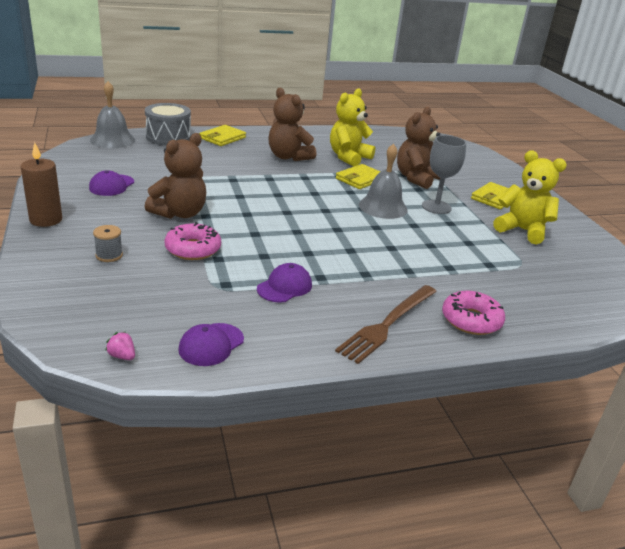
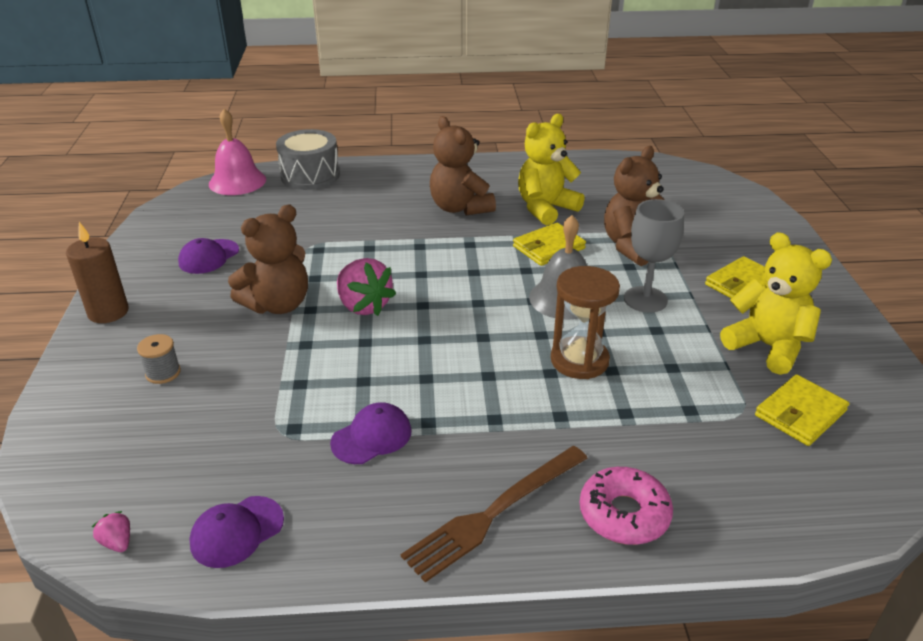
camera: 15 degrees right, 5 degrees up
grey bell [90,81,135,148] -> pink bell [209,109,266,195]
pink donut [165,222,221,260] -> none
yellow wallet [200,125,246,146] -> yellow wallet moved to [755,374,849,446]
none -> pink strawberry [337,258,396,316]
none -> brown hourglass [551,266,620,379]

